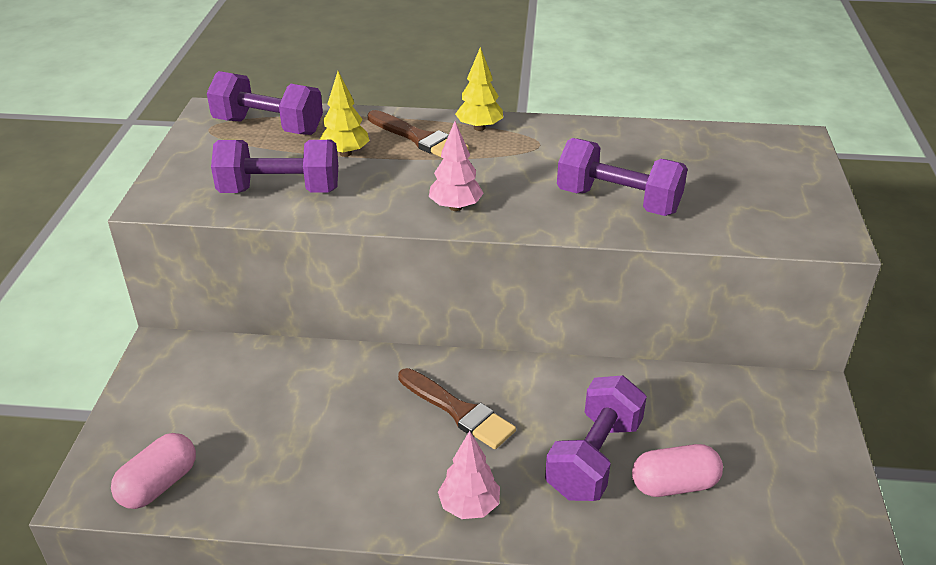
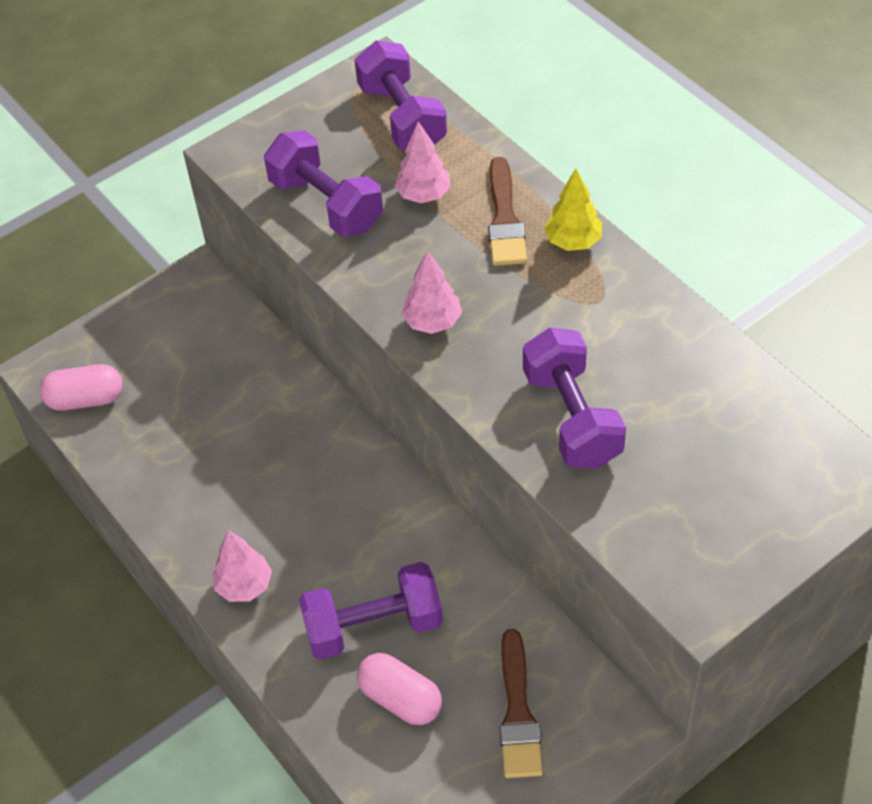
camera: 50 degrees right, 15 degrees up
yellow tree [320,71,370,157] -> pink tree [394,121,451,203]
brown brush [398,368,516,449] -> brown brush moved to [500,629,543,778]

